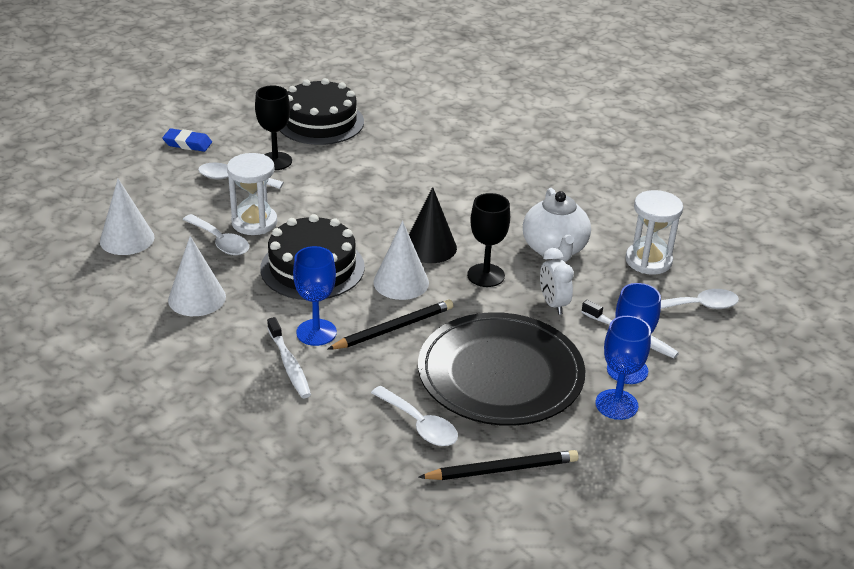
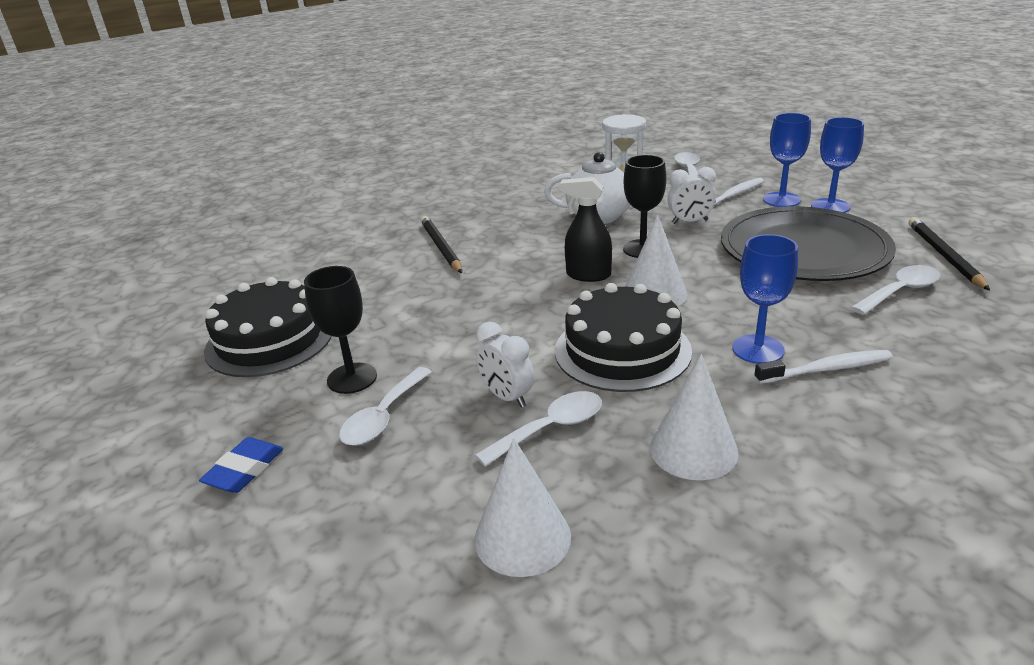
camera: 75 degrees left, 5 degrees down
white hourglass [227,153,277,235] -> white clock [476,322,534,408]
black pencil [327,299,453,350] -> black pencil moved to [421,216,462,273]
black cone [409,187,457,263] -> black spray bottle [560,177,612,282]

